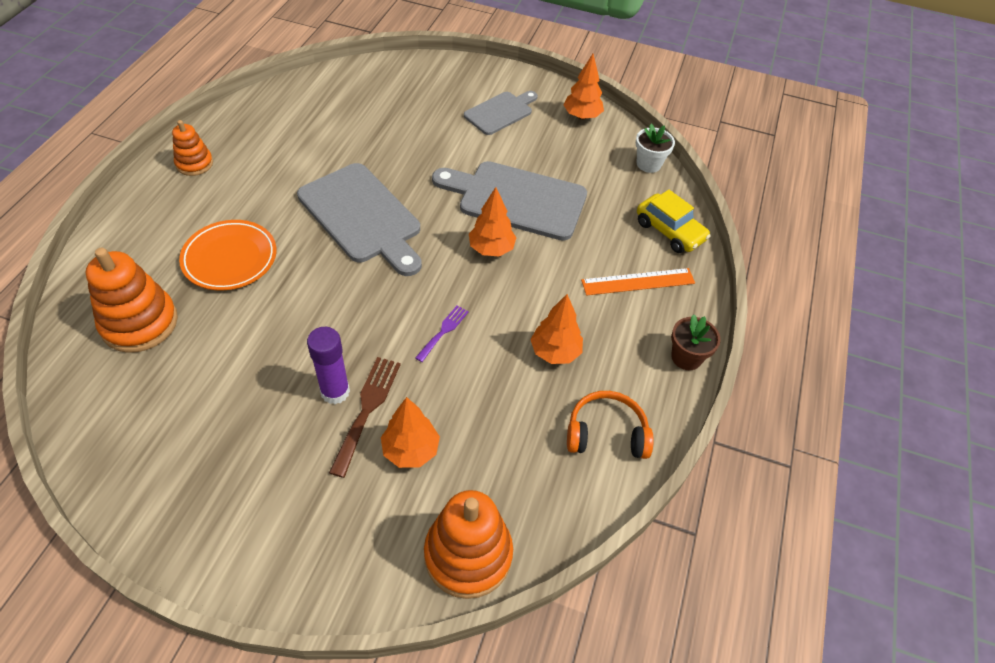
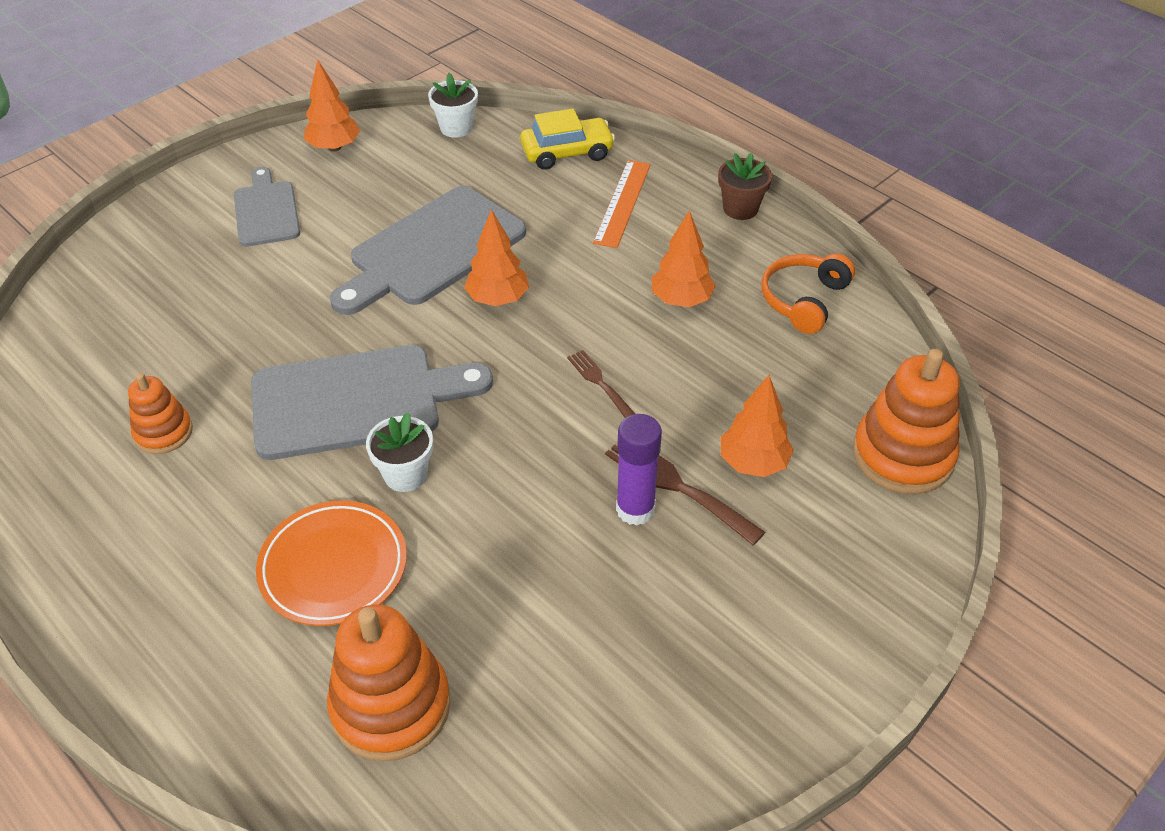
camera: 60 degrees left, 5 degrees down
orange stacking toy [172,120,213,176] -> orange stacking toy moved to [128,373,193,454]
purple fork [415,305,469,362] -> brown fork [567,350,635,418]
none -> white flower pot [366,413,433,492]

